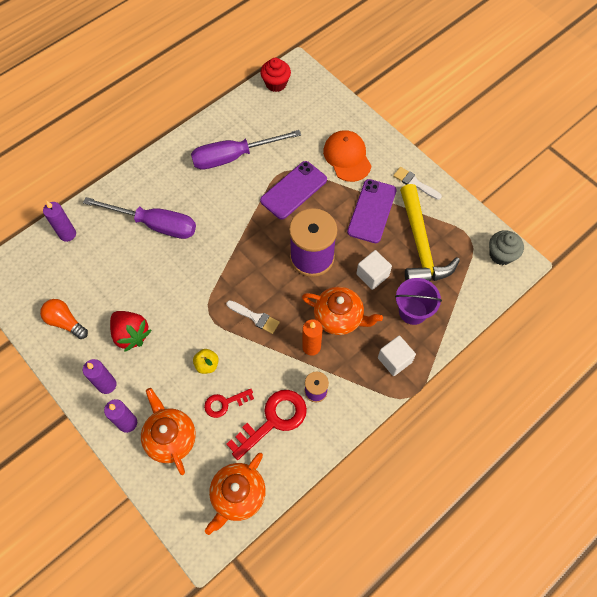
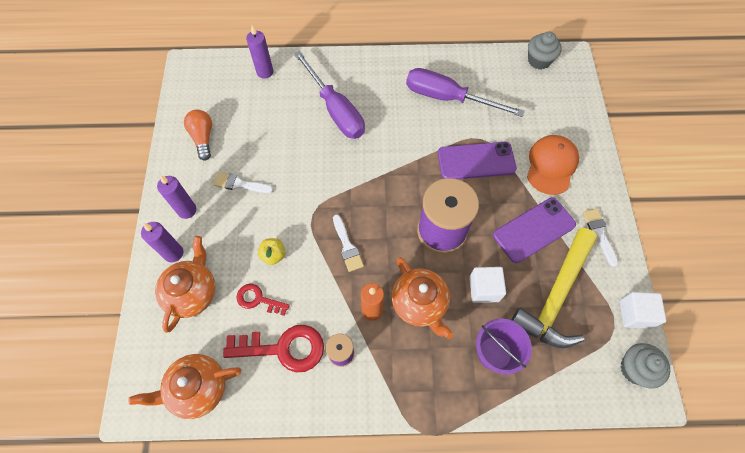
camera: 40 degrees right, 0 degrees up
red strawberry [110,311,151,352] -> white brush [213,172,273,193]
red cupcake [261,58,291,92] -> grey cupcake [528,32,562,70]
white cube [378,336,416,376] -> white cube moved to [620,292,666,329]

